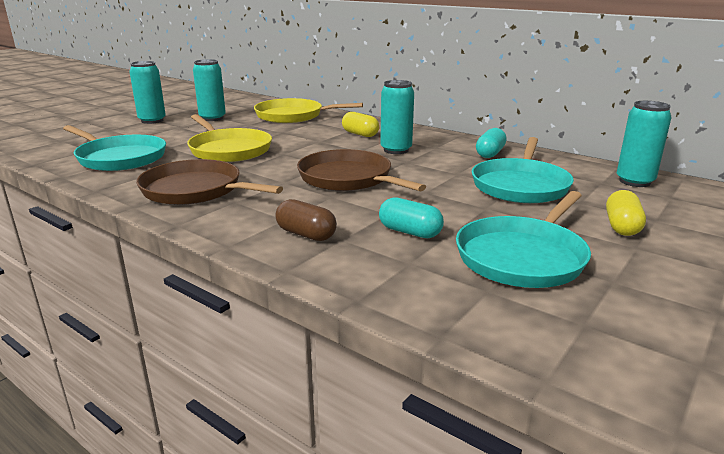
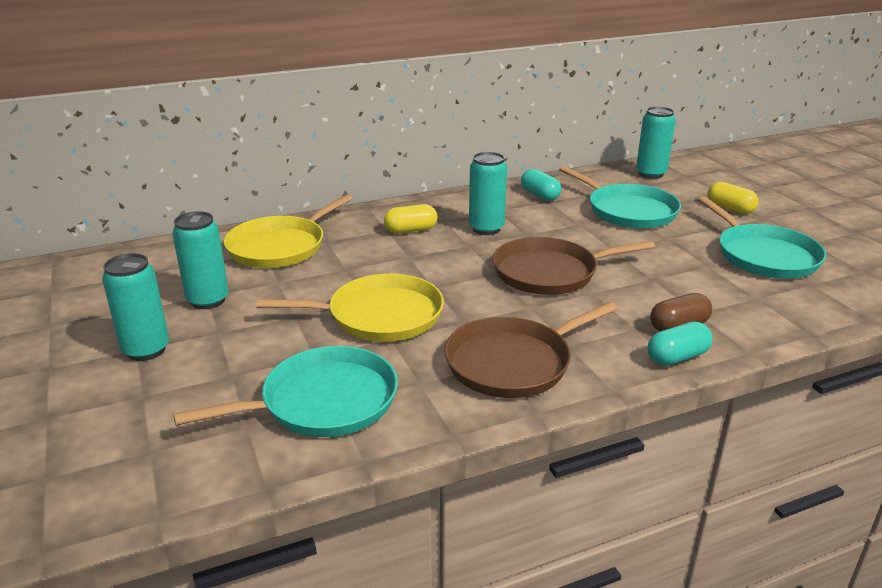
camera: 60 degrees left, 5 degrees up
turquoise capsule [379,197,444,238] -> turquoise capsule moved to [647,322,713,366]

